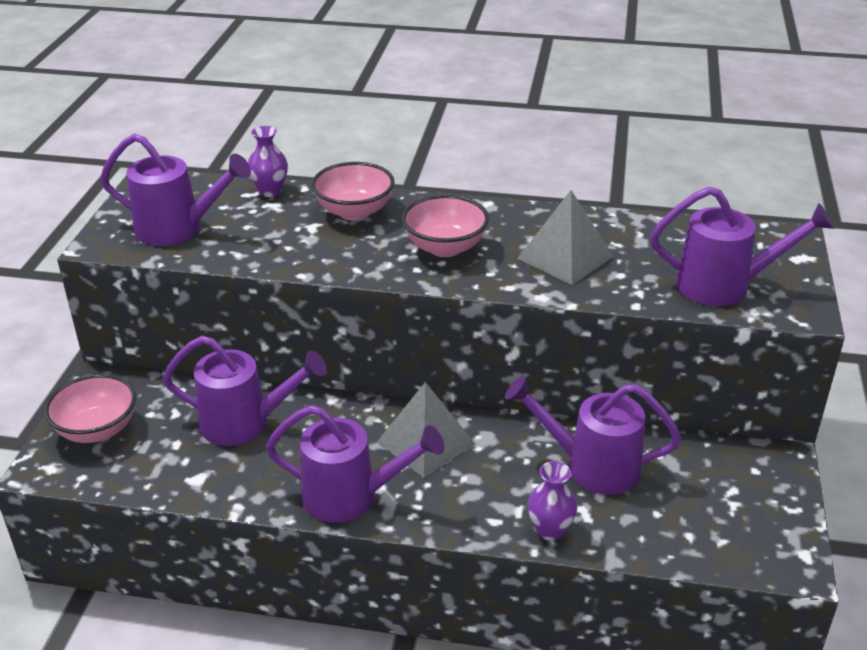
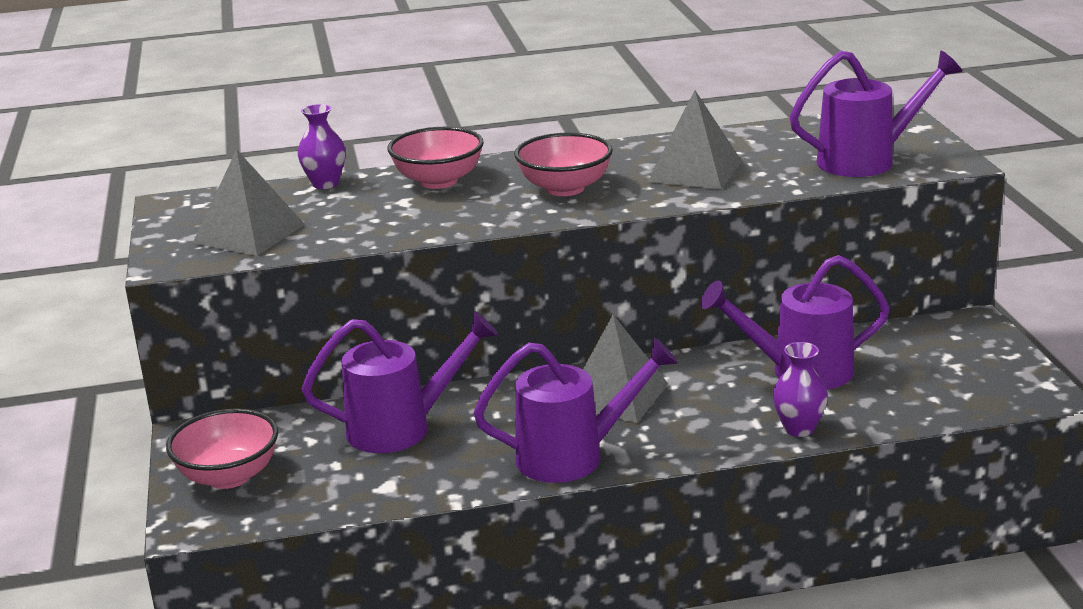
camera: 20 degrees left, 10 degrees down
purple watering can [100,133,251,246] -> grey pyramid [193,149,305,256]

